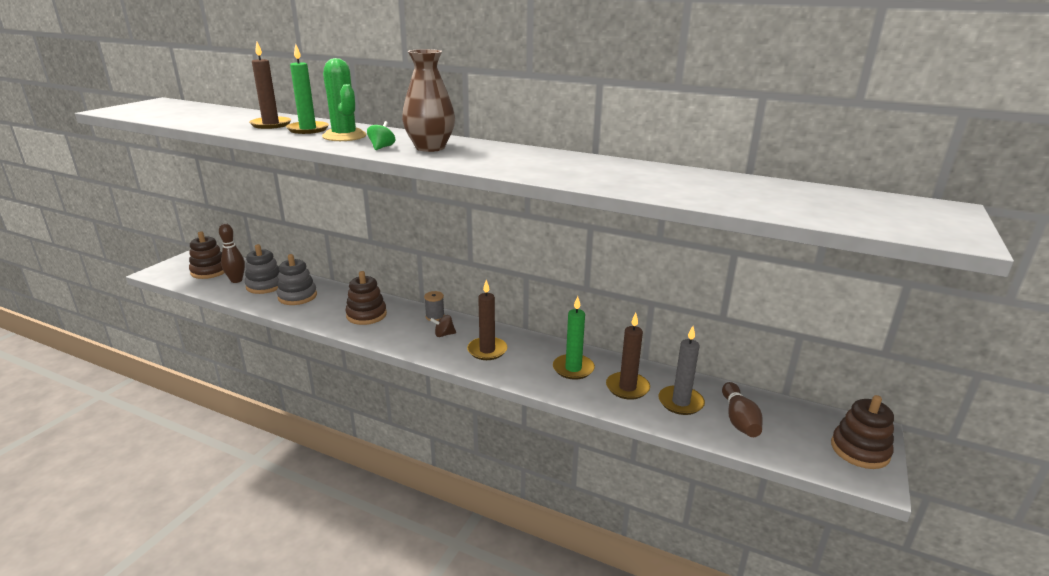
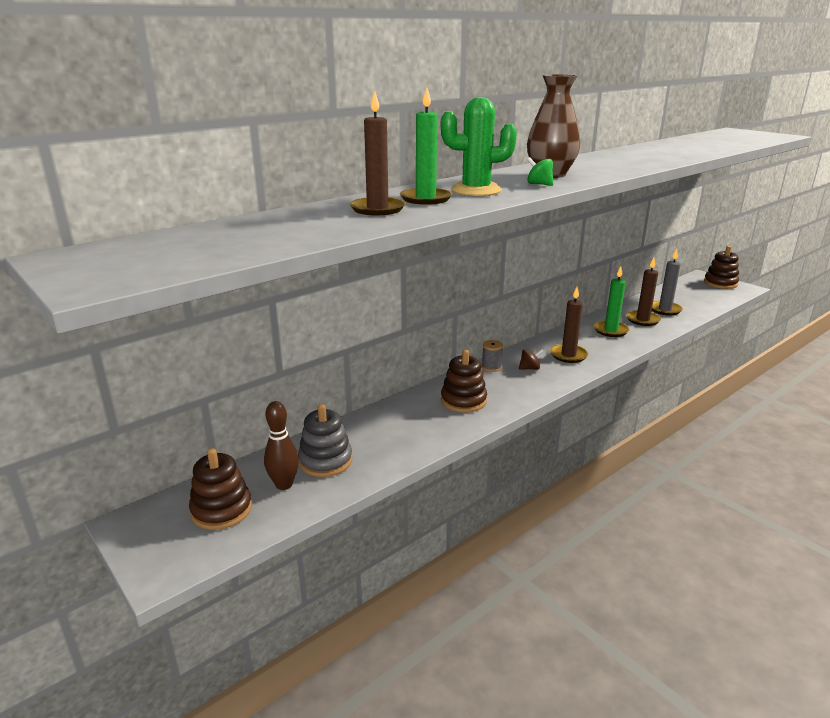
camera: 65 degrees left, 0 degrees up
grey stacking toy [277,254,317,305] -> none
brown spinning top [430,315,456,337] -> brown spinning top turned 120 degrees counterclockwise [519,349,544,370]
brown bowling pin [722,382,763,437] -> none

